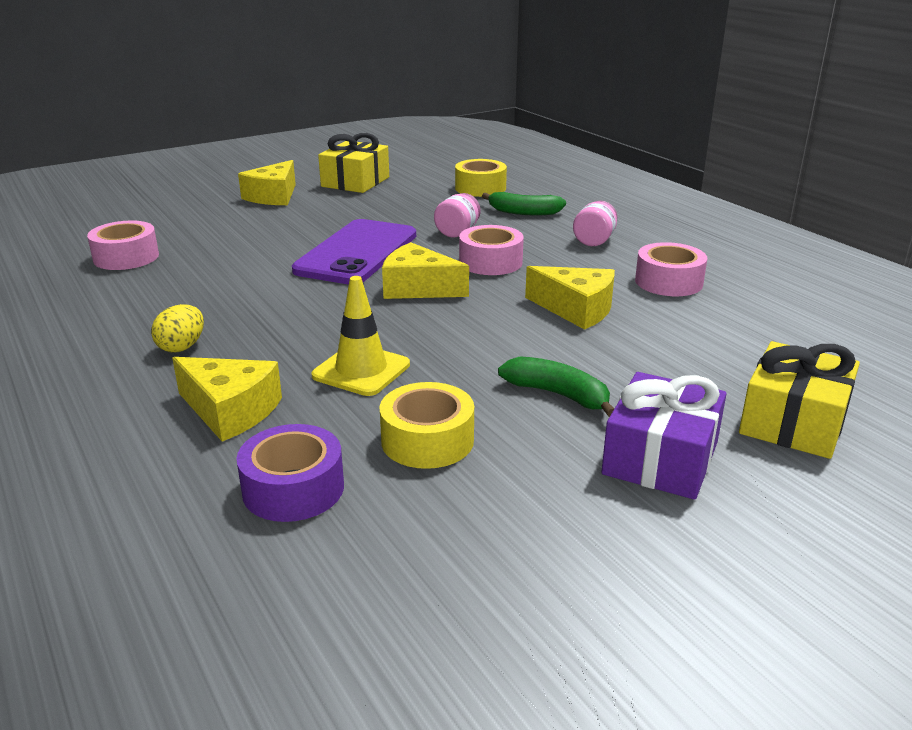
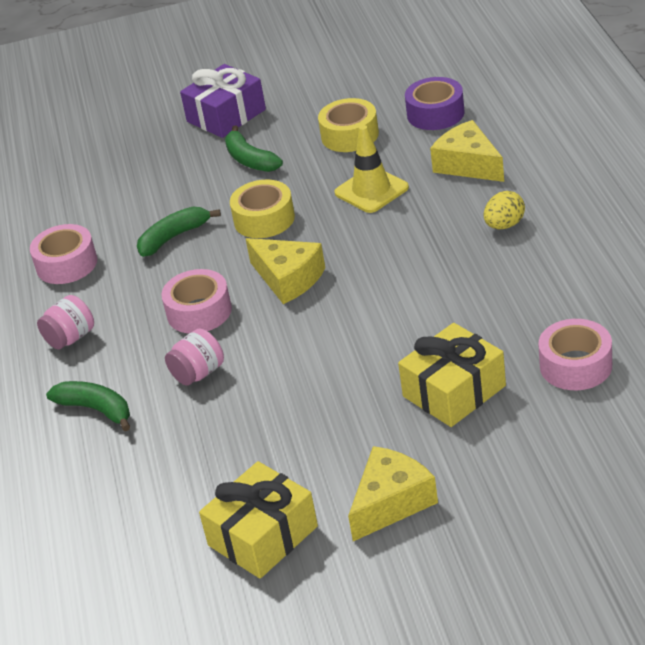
camera: 155 degrees left, 10 degrees up
purple phone [292,219,416,285] -> none
yellow tape [455,159,507,197] -> yellow tape moved to [230,180,295,238]
yellow cheese [525,266,615,330] -> green banana [137,207,221,257]
yellow gift [739,341,860,459] -> yellow gift moved to [398,323,506,427]

